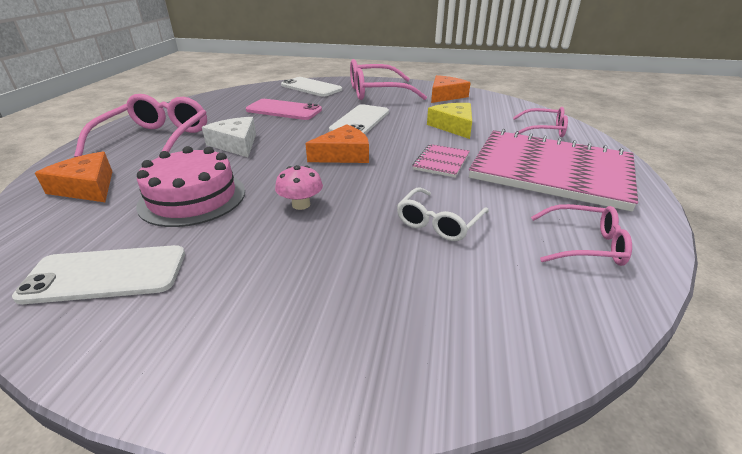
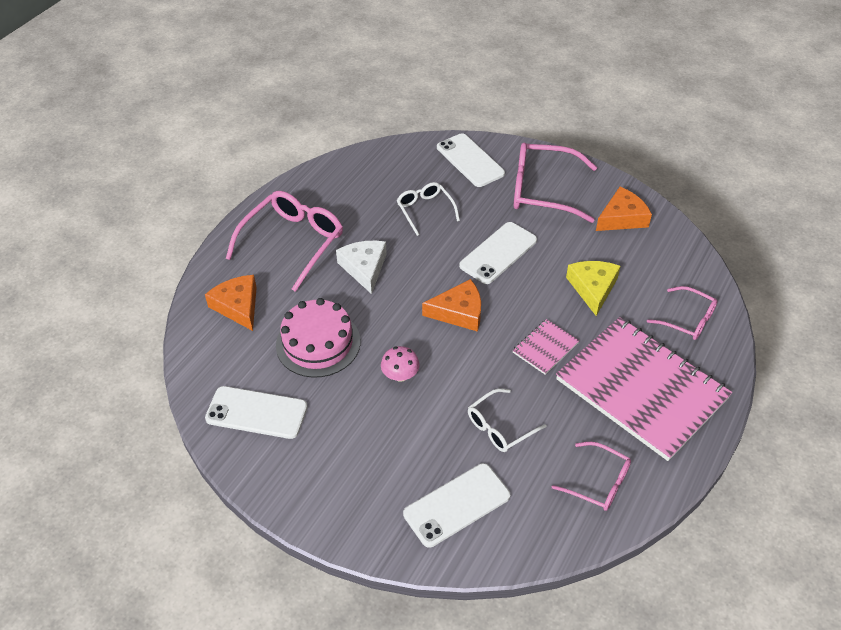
camera: 20 degrees right, 15 degrees up
pink phone [246,99,322,120] -> white glasses [397,182,460,236]
none -> white phone [403,463,510,548]

